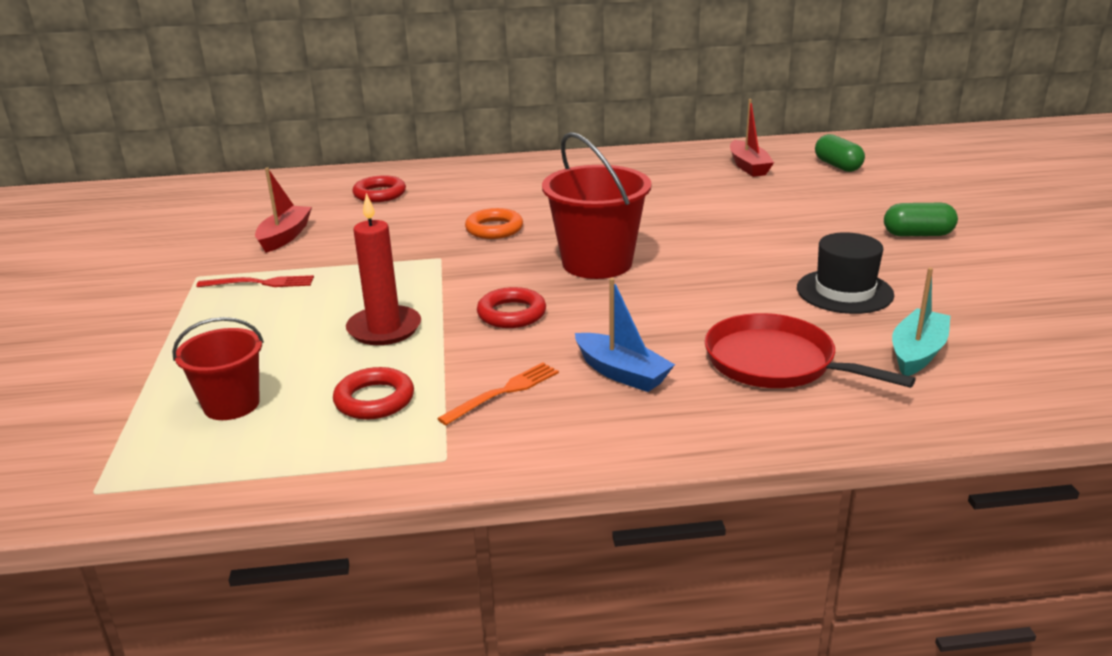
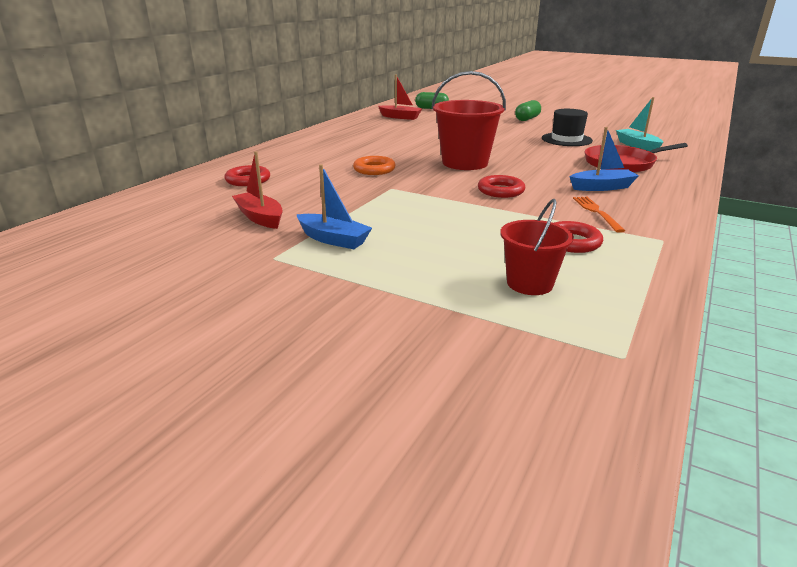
camera: 55 degrees left, 0 degrees up
red fork [196,275,314,287] -> blue boat [296,164,372,249]
red candle [346,193,421,345] -> none

